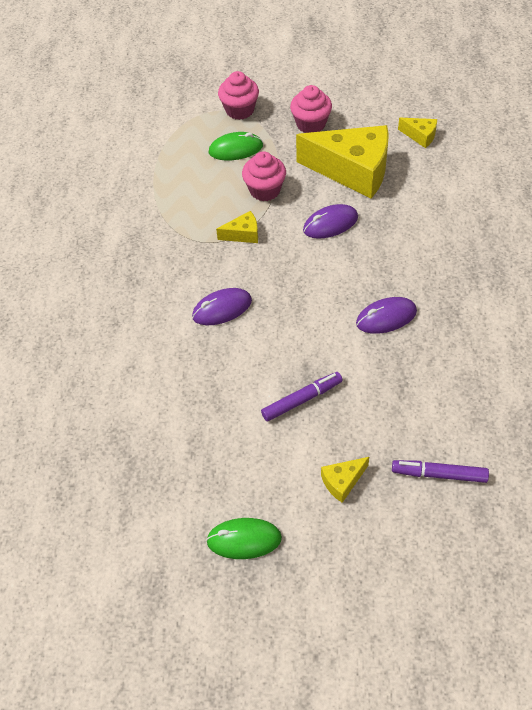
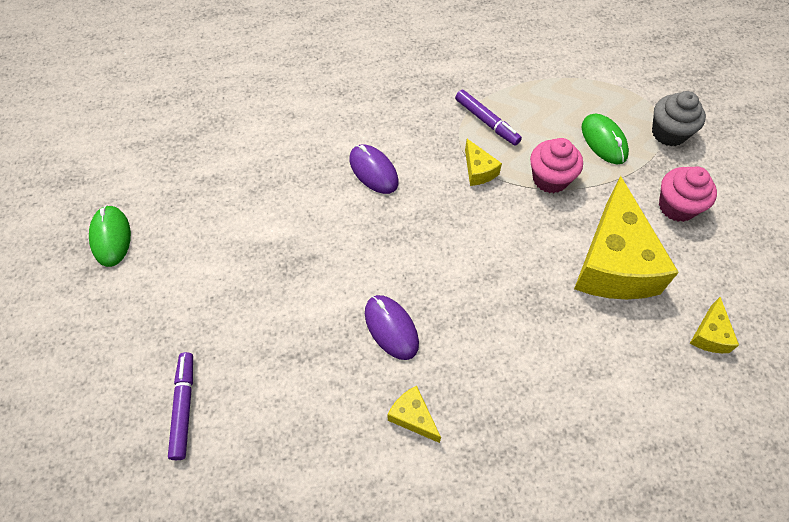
camera: 75 degrees right, 5 degrees up
pink cupcake [218,71,259,120] -> grey cupcake [652,91,706,146]
purple marker [261,372,343,421] -> purple marker moved to [455,90,522,146]
purple mouse [303,204,358,239] -> none
yellow cheese [321,457,369,503] -> yellow cheese moved to [387,386,441,443]

